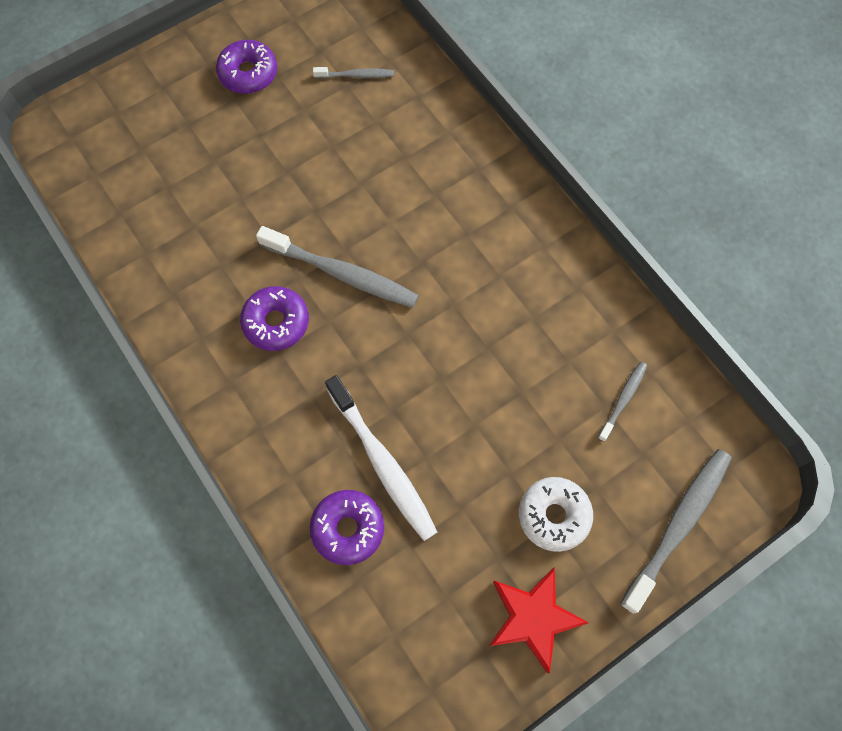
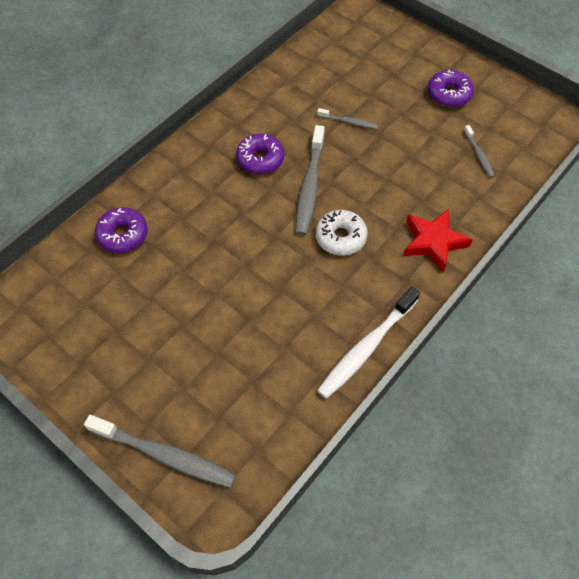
camera: 75 degrees right, 10 degrees down
white toothbrush [325,375,437,541] -> white toothbrush moved to [317,287,420,399]
red star [489,567,589,673] -> red star moved to [403,209,473,272]
white donut [519,477,593,552] -> white donut moved to [316,210,368,256]
grey toothbrush [598,362,647,442] -> grey toothbrush moved to [317,108,378,129]

